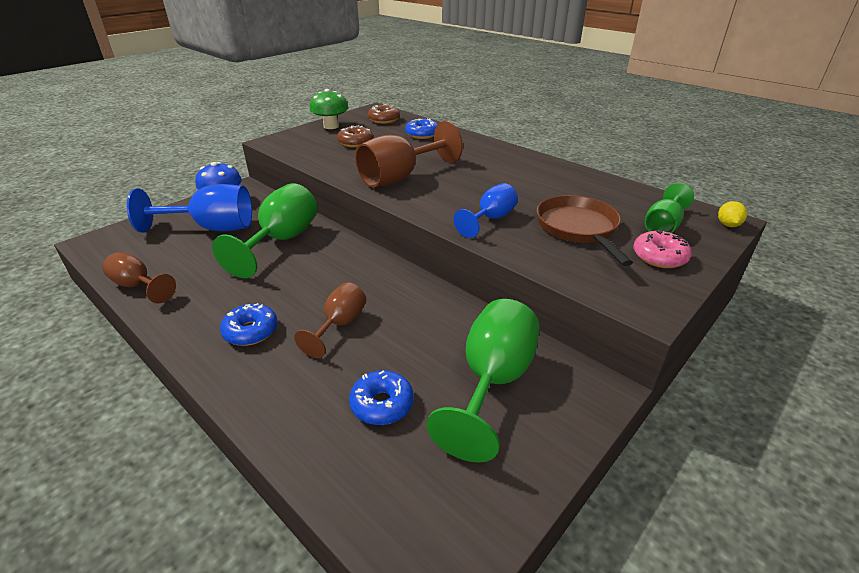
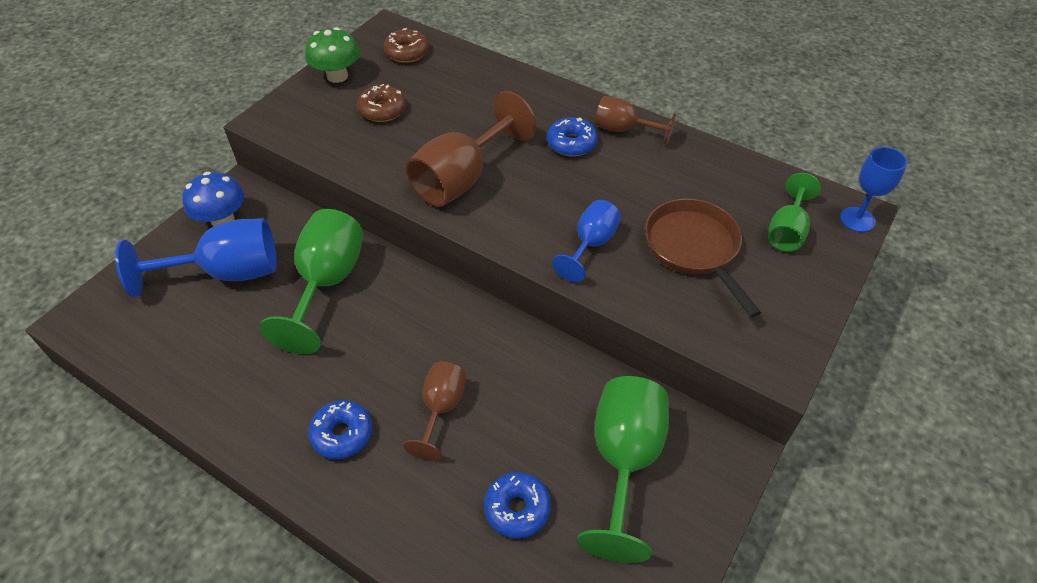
camera: 10 degrees left, 15 degrees up
brown goblet [103,252,176,303] -> brown goblet moved to [595,96,676,145]
blue donut [405,118,438,139] -> blue donut moved to [547,117,598,157]
pink donut [634,230,692,268] -> none
yellow lemon [718,201,747,227] -> blue goblet [840,147,907,232]

